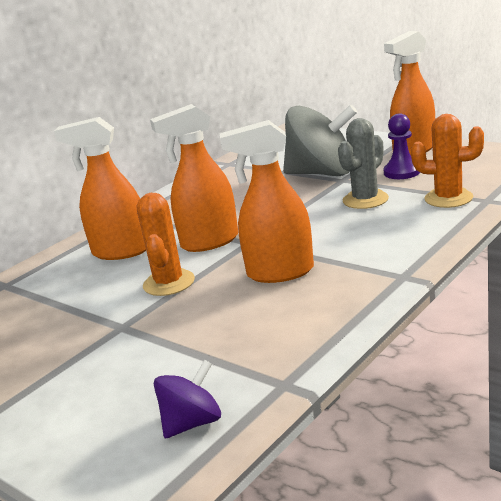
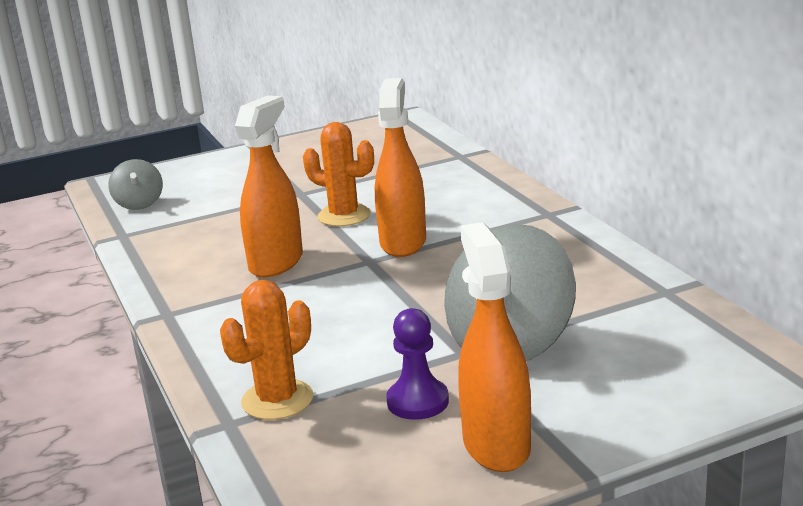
camera: 115 degrees right, 0 degrees up
orange spray bottle [54,117,146,260] -> none
purple spinning top [154,360,221,438] -> grey spinning top [108,159,163,210]
grey cactus [338,118,389,209] -> none

